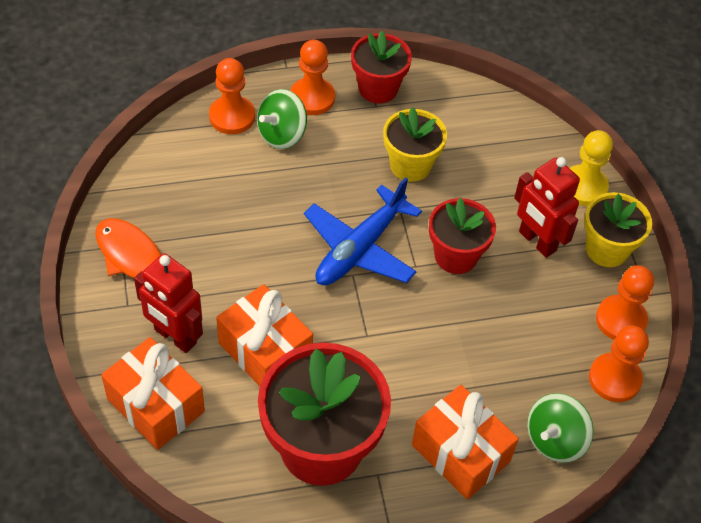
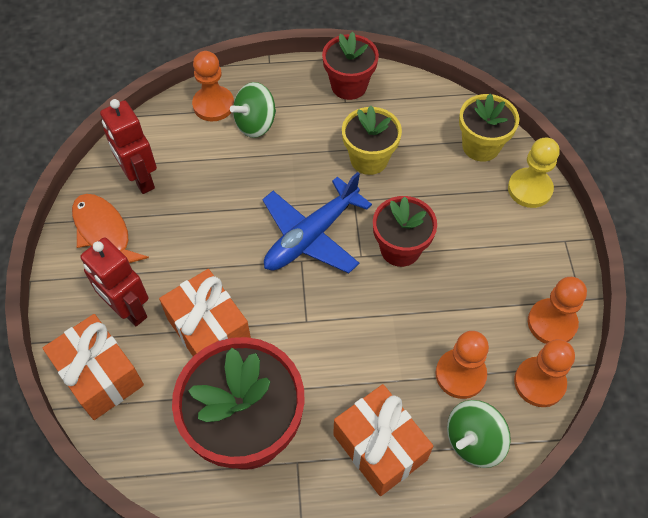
camera: 10 degrees right, 5 degrees up
orange pawn [290,39,335,115] -> orange pawn moved to [436,331,489,399]
red robot [514,157,580,258] -> red robot moved to [100,99,157,194]
yellow flower pot [584,192,652,267] -> yellow flower pot moved to [459,94,519,162]

